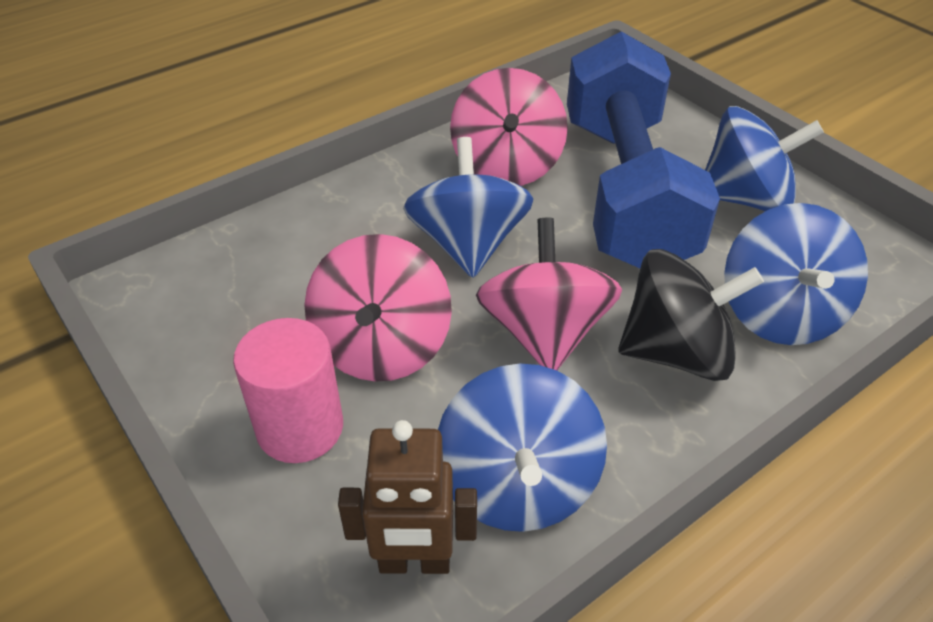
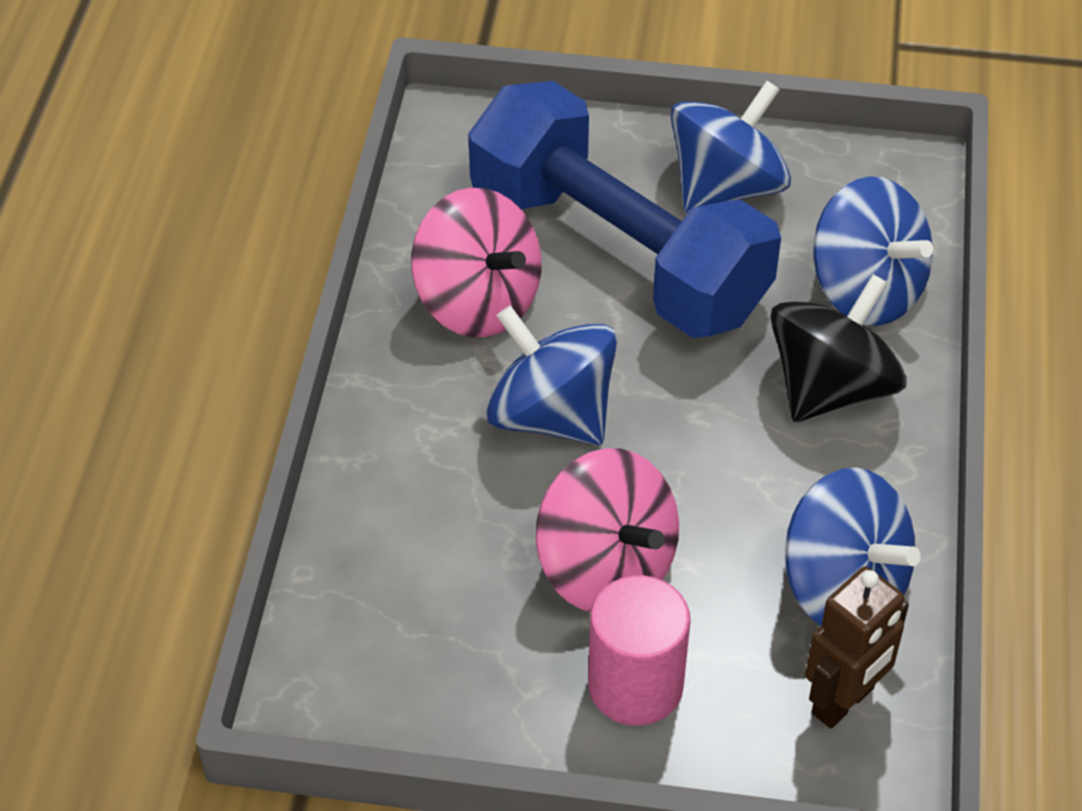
camera: 45 degrees left, 5 degrees up
pink spinning top [476,218,622,370] -> none

